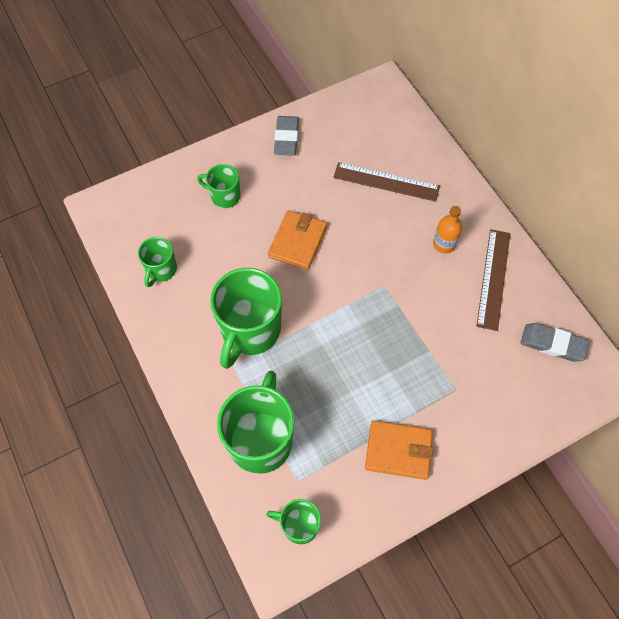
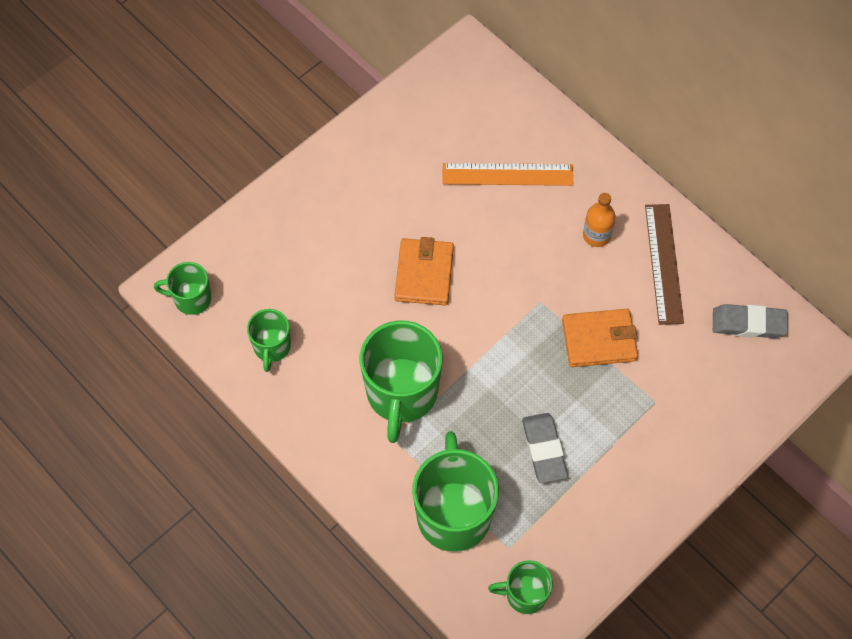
camera: 15 degrees left, 0 degrees up
green mug [197,164,240,208] -> green mug moved to [154,262,211,315]
grey eraser [274,116,299,156] -> grey eraser moved to [522,413,568,483]
brown ruler [333,162,440,202] -> orange ruler [442,163,573,186]
orange wallet [365,421,433,480] -> orange wallet moved to [562,309,638,367]

